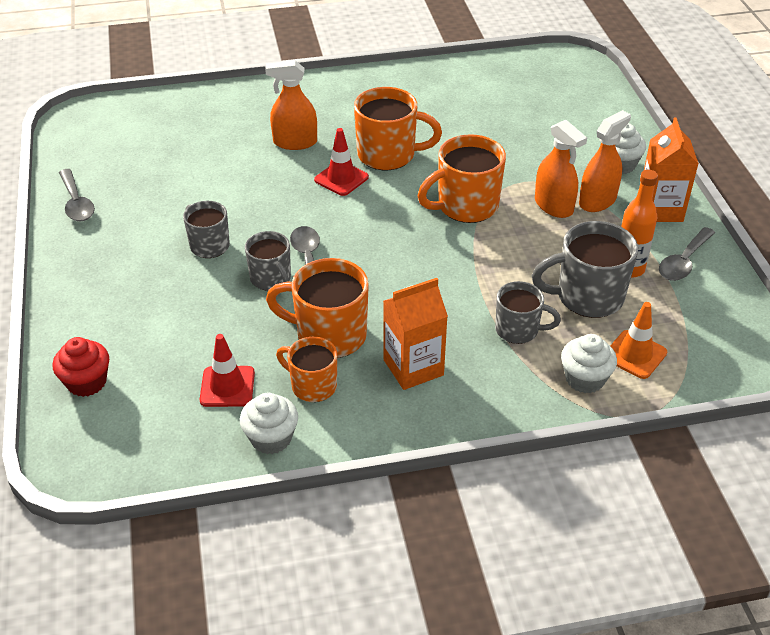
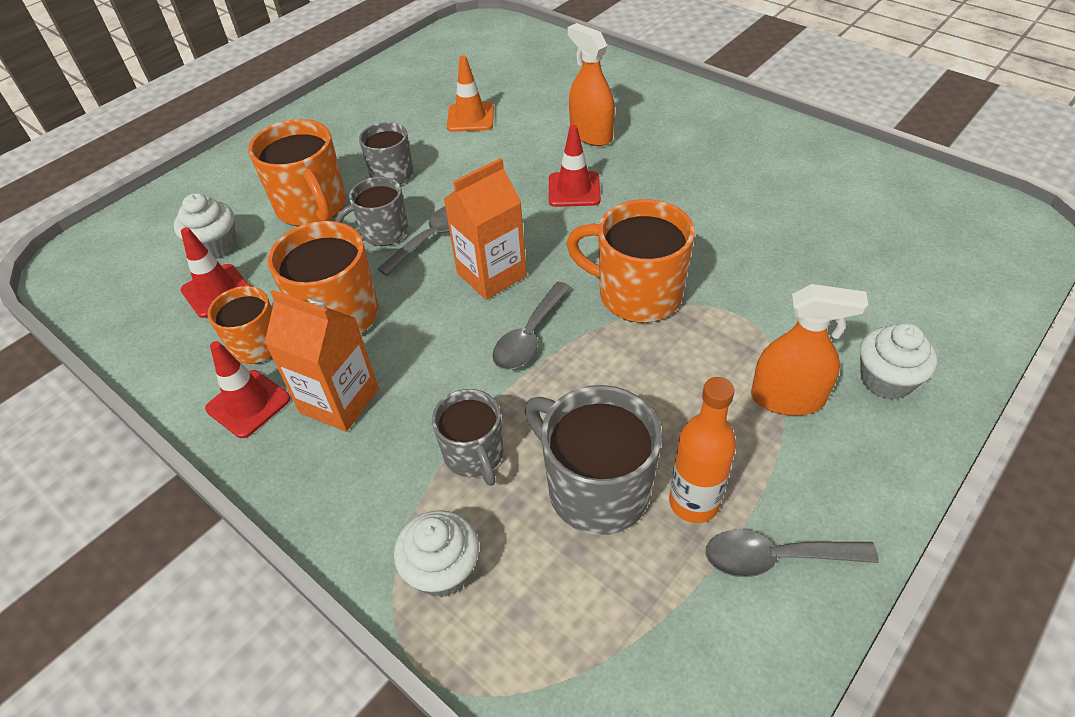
camera: 55 degrees right, 5 degrees up
red cupcake [53,337,109,397] -> none
grey spoon [59,169,95,221] -> grey spoon moved to [492,282,571,370]
white cupcake [240,393,298,454] -> white cupcake moved to [174,193,236,259]
grey mug [245,231,291,291] -> grey mug turned 45 degrees clockwise [335,177,408,246]
orange mug [354,87,442,170] -> orange mug moved to [248,119,346,227]
orange spray bottle [535,120,587,218] -> none
orange traffic cone [610,302,667,379] -> orange traffic cone moved to [447,56,494,132]
orange carton [644,117,699,222] -> orange carton moved to [444,158,527,300]
none -> red traffic cone [205,341,290,438]

